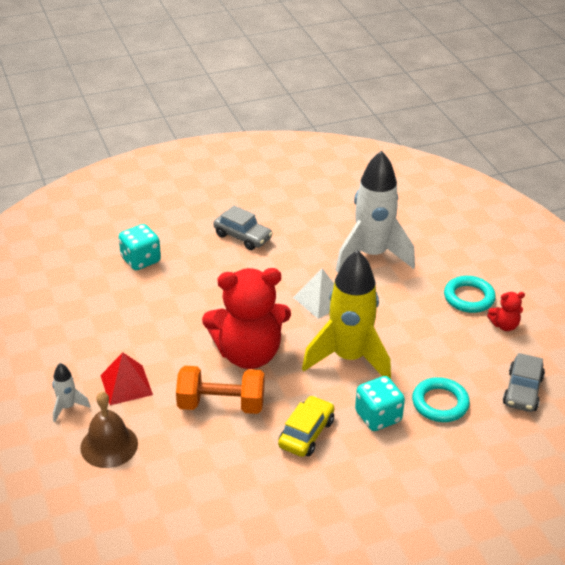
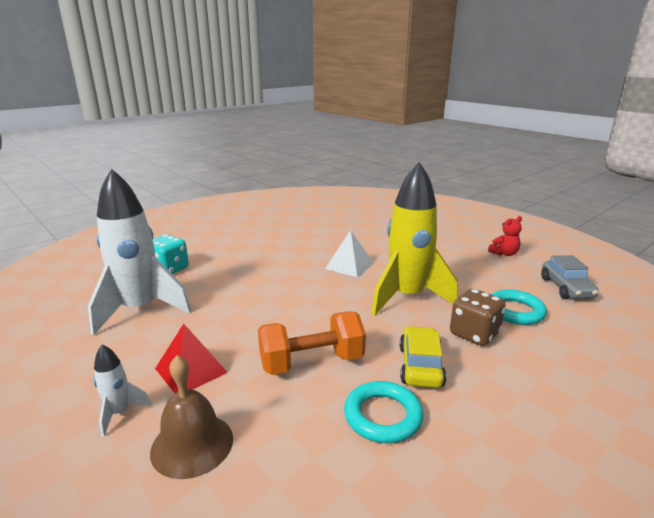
camera: 20 degrees left, 15 degrees down
red teddy bear [202,268,291,369] -> none
grey car [214,206,273,250] -> none
white rocket [336,151,415,272] -> white rocket moved to [88,169,191,336]
turquoise dice [355,376,405,431] -> brown dice [450,289,506,346]
turquoise ring [444,276,496,313] -> turquoise ring moved to [344,381,424,443]

